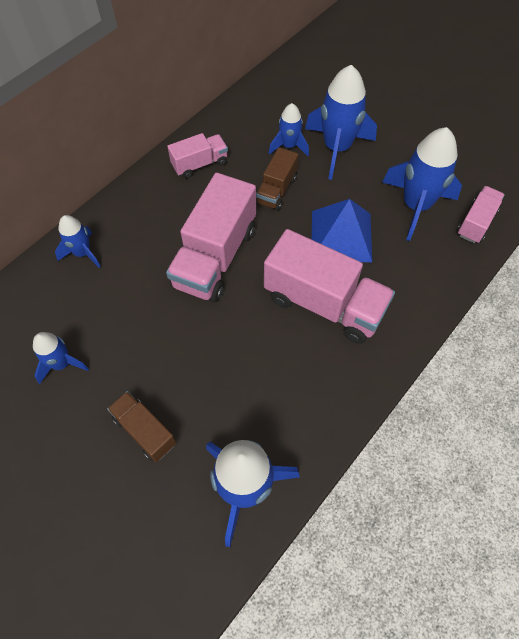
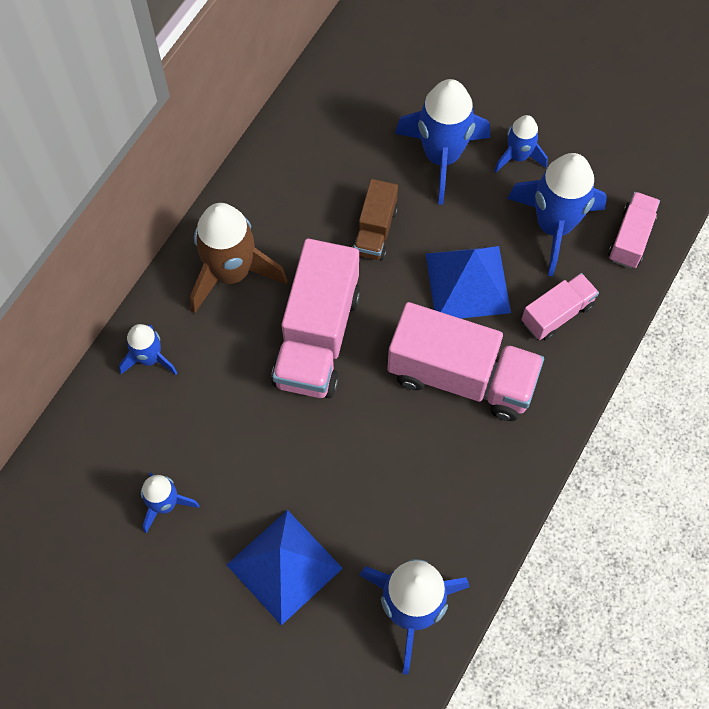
camera: 10 degrees left, 5 degrees up
brown truck [107,391,176,462] -> blue pyramid [227,510,343,625]
pink truck [167,133,228,178] -> pink truck moved to [521,273,599,341]
blue rocket [269,103,309,156] -> blue rocket moved to [494,115,548,173]
none -> brown rocket [190,203,288,314]

